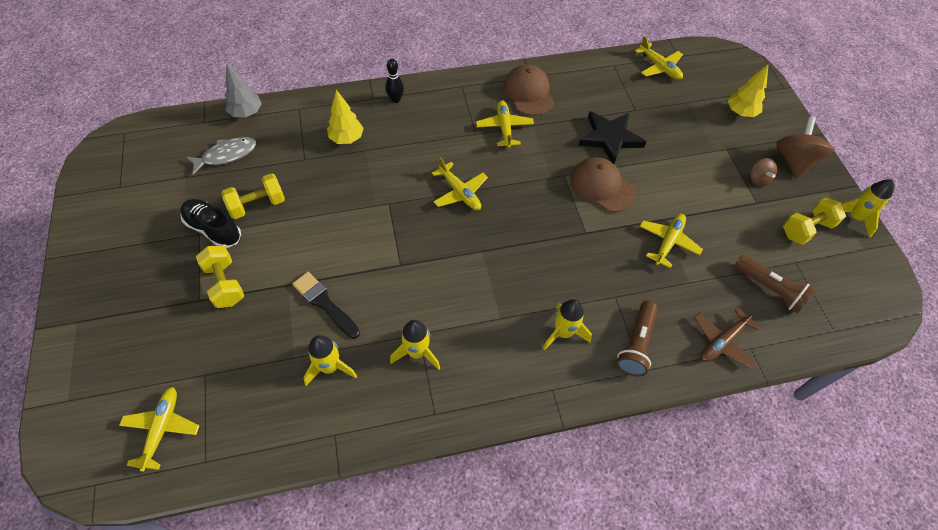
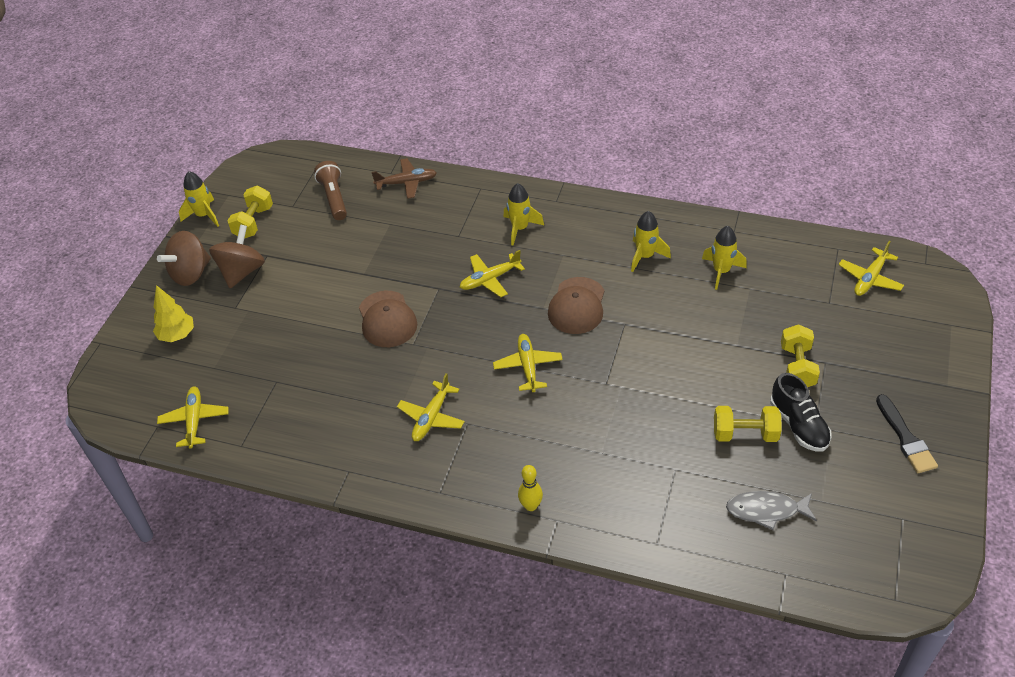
camera: 145 degrees left, 10 degrees down
grey tree [225,63,262,118] -> none
black brush [292,272,360,339] -> black brush moved to [876,394,938,473]
yellow tree [327,90,364,144] -> none
black bowling pin [385,59,404,103] -> yellow bowling pin [518,465,543,511]
brown cap [504,64,554,116] -> brown cap moved to [548,277,605,334]
black star [578,111,646,164] -> none
brown flashlight [616,300,658,377] -> none
yellow plane [639,214,703,268] -> yellow plane moved to [460,250,525,297]
brown spinning top [750,158,777,186] -> brown spinning top [209,225,265,288], size x1.82
yellow dumbbell [783,197,846,245] -> yellow dumbbell turned 75 degrees counterclockwise [227,186,273,239]

